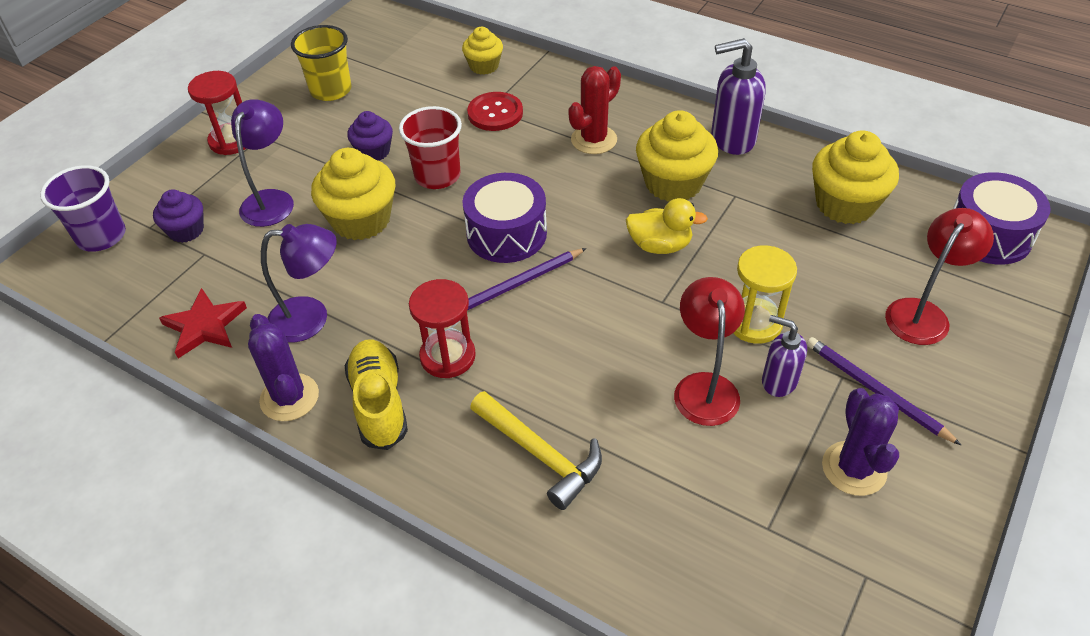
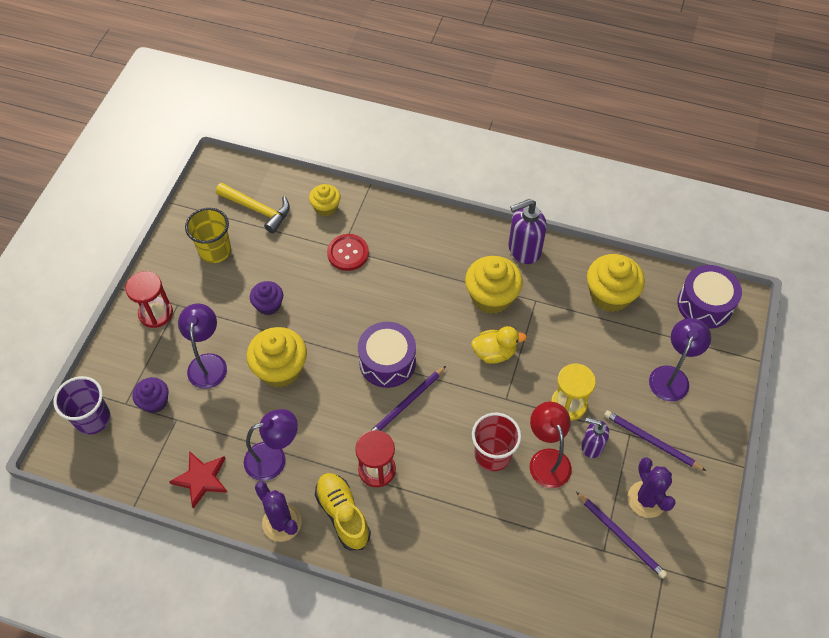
camera: 15 degrees left, 10 degrees up
red cup [399,106,462,189] -> red cup moved to [472,413,521,471]
yellow hammer [470,391,602,510] -> yellow hammer moved to [216,183,290,233]
red cactus [568,66,621,154] -> none
red lamp [885,208,994,345] -> purple lamp [649,318,711,401]
none -> purple pencil [576,492,667,579]

